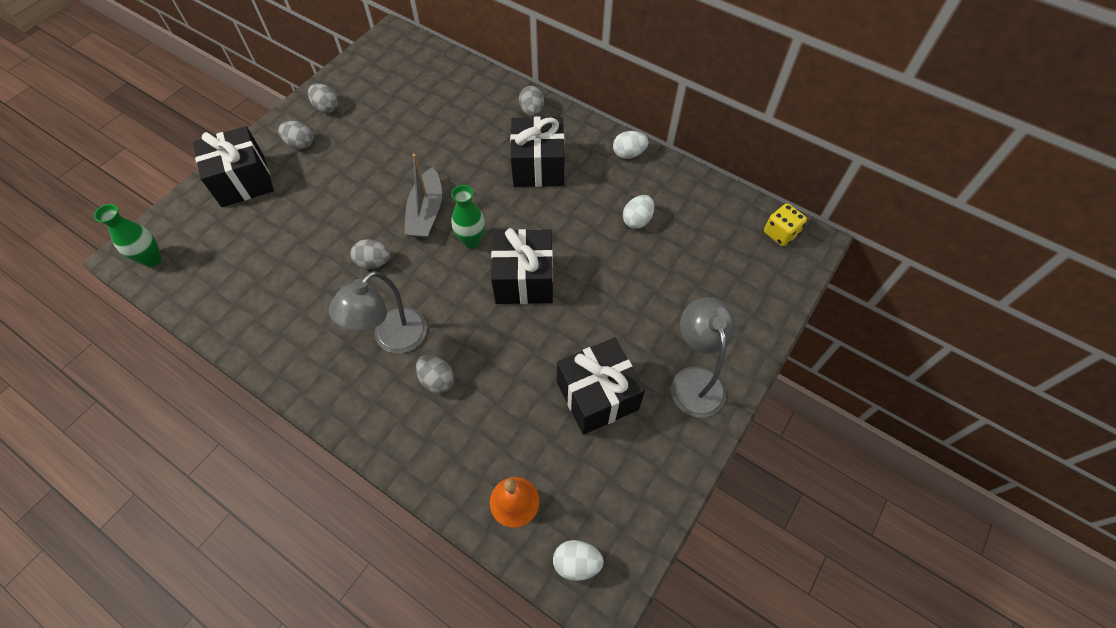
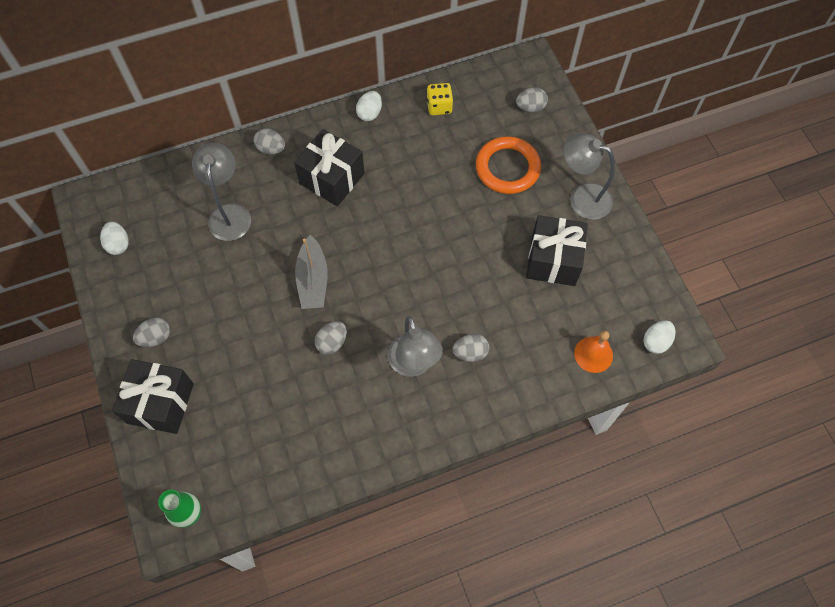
camera: 55 degrees left, 5 degrees up
grey egg [308,83,338,113] -> grey egg moved to [516,87,548,112]
grey boat [404,154,442,238] -> grey boat turned 45 degrees clockwise [295,235,328,309]
green vase [451,185,485,249] -> none
black gift [491,228,553,304] -> none
white egg [623,195,654,229] -> white egg moved to [100,222,128,255]
yellow dice [764,203,807,246] -> yellow dice moved to [427,83,453,115]
none -> grey lamp [192,143,251,241]
none -> orange ring [476,136,541,194]

